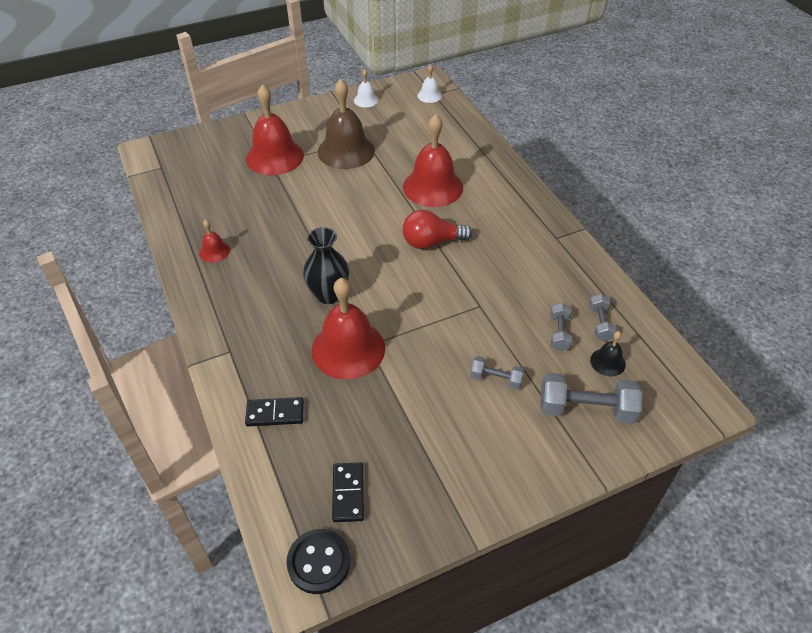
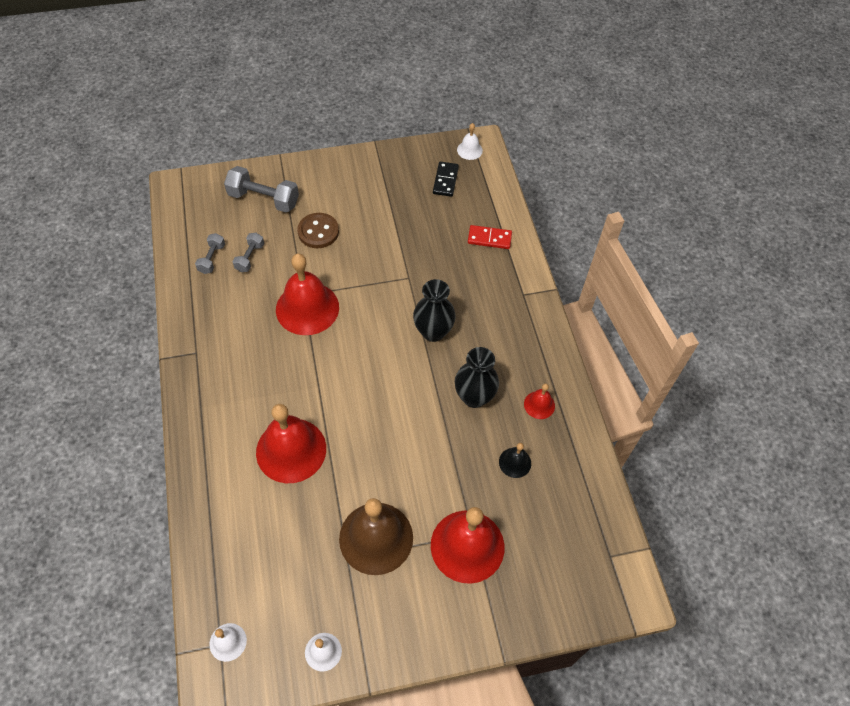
camera: 170 degrees left, 10 degrees up
black domino [245,397,304,426] -> red domino [468,225,512,249]
black button [286,529,351,594] -> white bell [457,123,483,160]
red bell [312,278,385,380] -> red bell moved to [276,253,339,335]
red light bulb [402,210,473,249] -> none
grey dumbbell [470,356,524,390] -> brown button [297,213,339,248]
black bell [590,331,626,377] -> black bell moved to [499,443,531,478]
none -> black vase [455,347,499,408]

